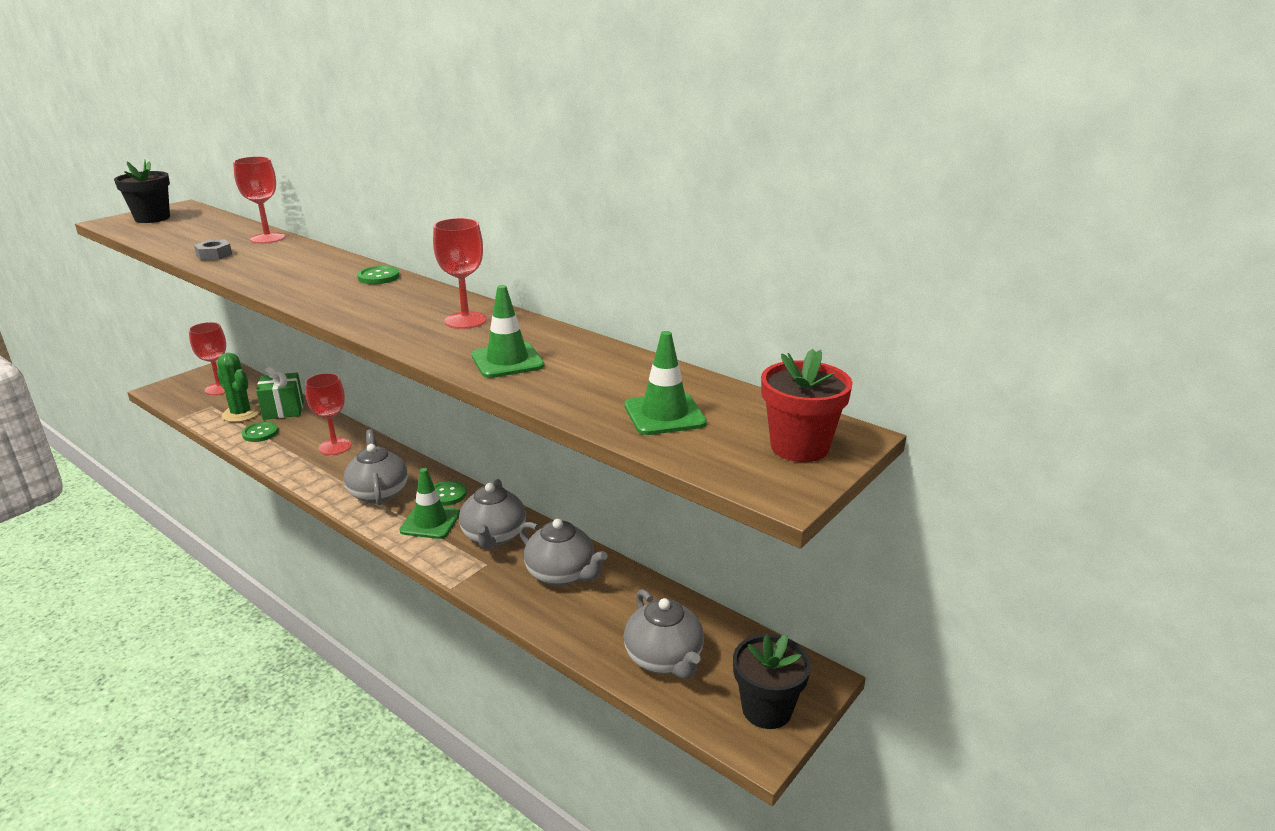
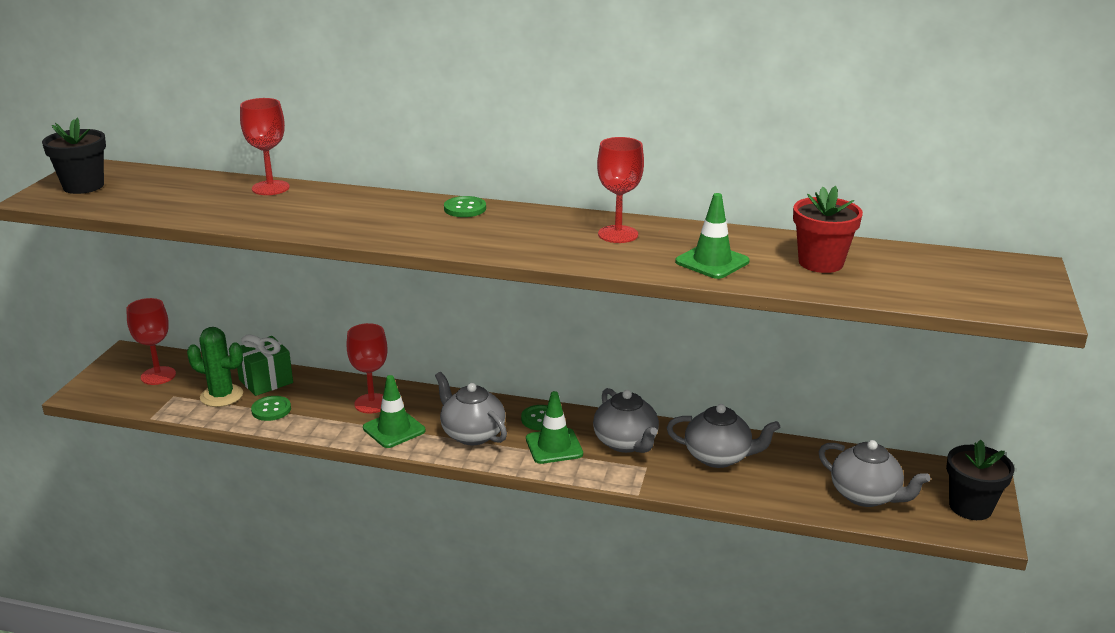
camera: 25 degrees left, 0 degrees up
grey nut [194,240,232,261] -> none
green traffic cone [625,331,707,435] -> green traffic cone moved to [363,375,425,448]
red flower pot [761,349,853,462] -> red flower pot moved to [793,186,863,273]

